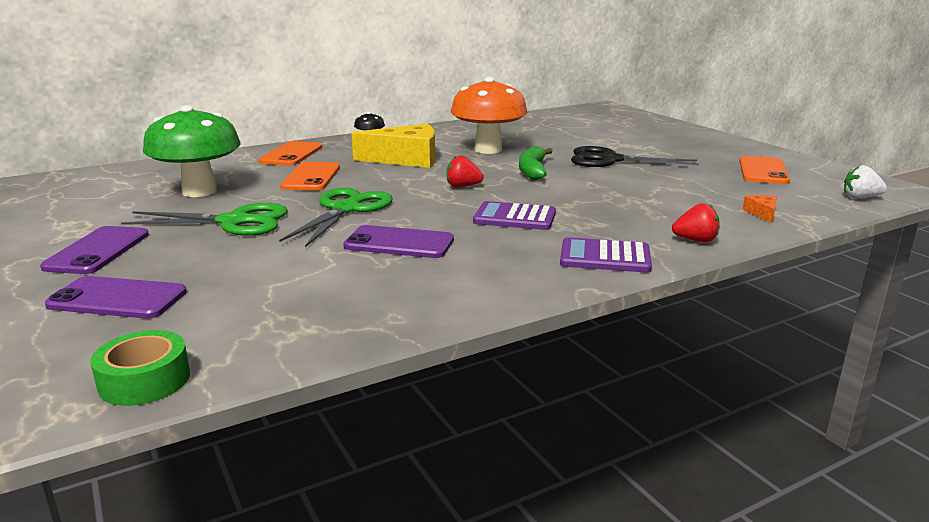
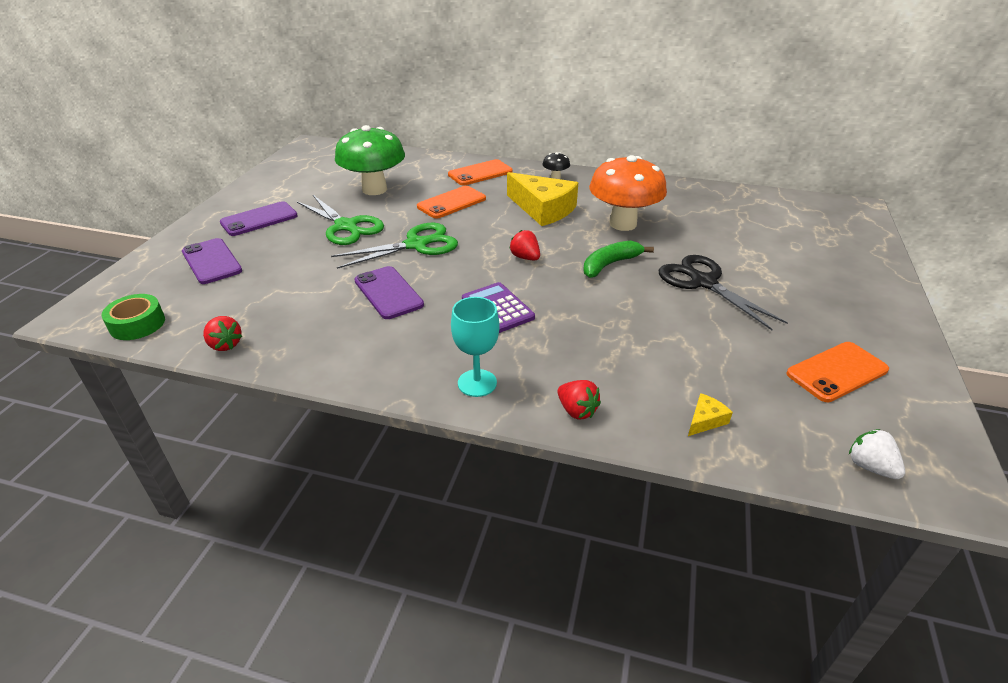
camera: 45 degrees right, 15 degrees up
purple calculator [560,237,652,273] -> turquoise goblet [451,297,500,397]
orange cheese [742,195,777,223] -> yellow cheese [688,393,733,436]
none -> red strawberry [203,316,242,351]

